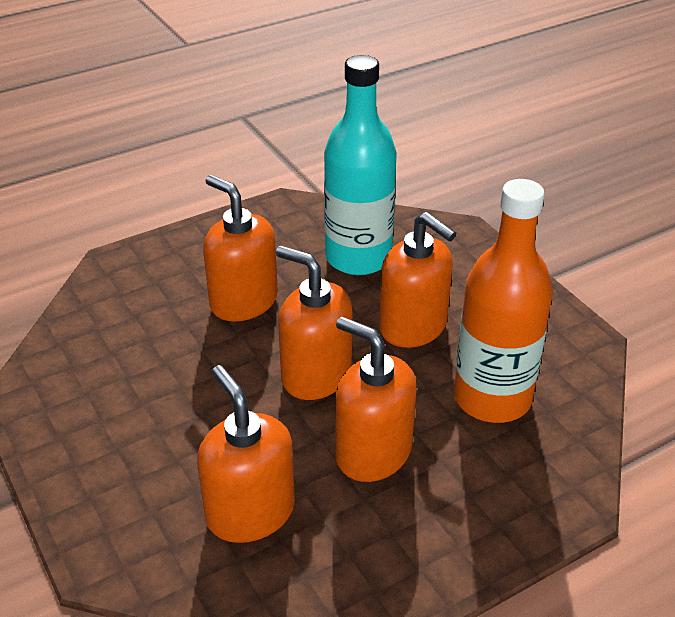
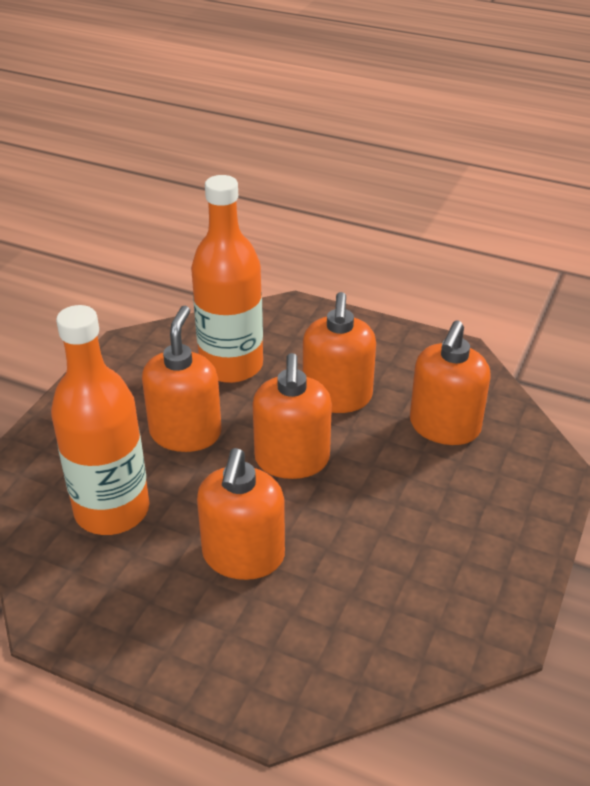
camera: 125 degrees left, 0 degrees up
turquoise bottle [324,55,397,275] -> orange bottle [51,305,149,535]

